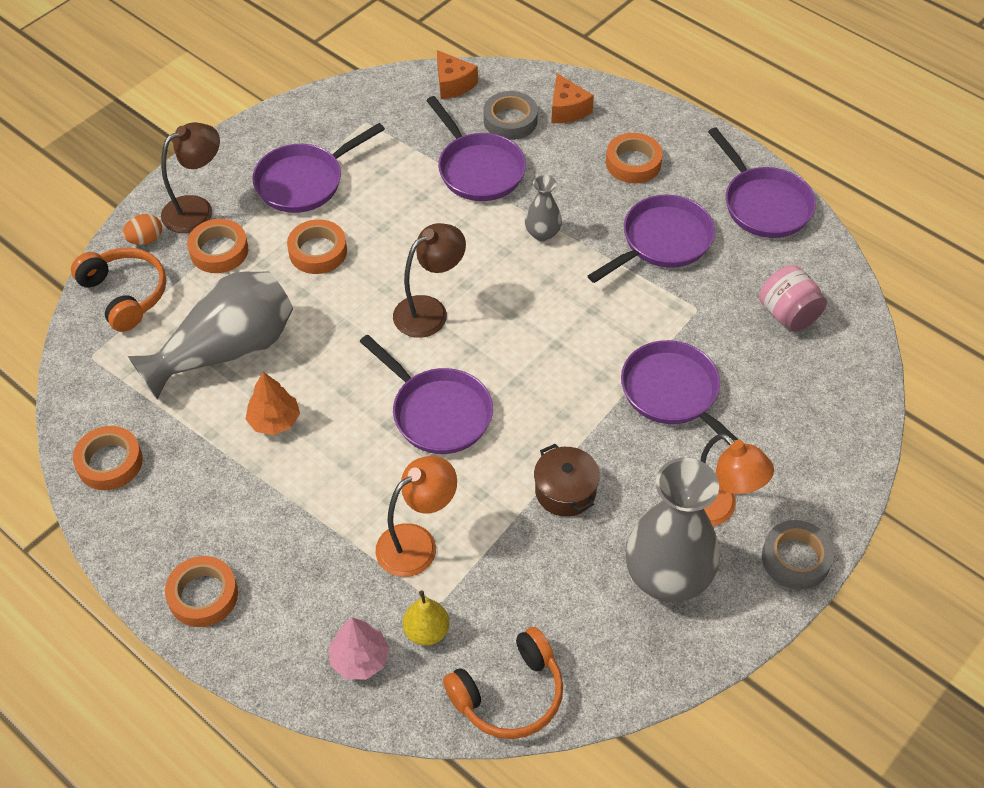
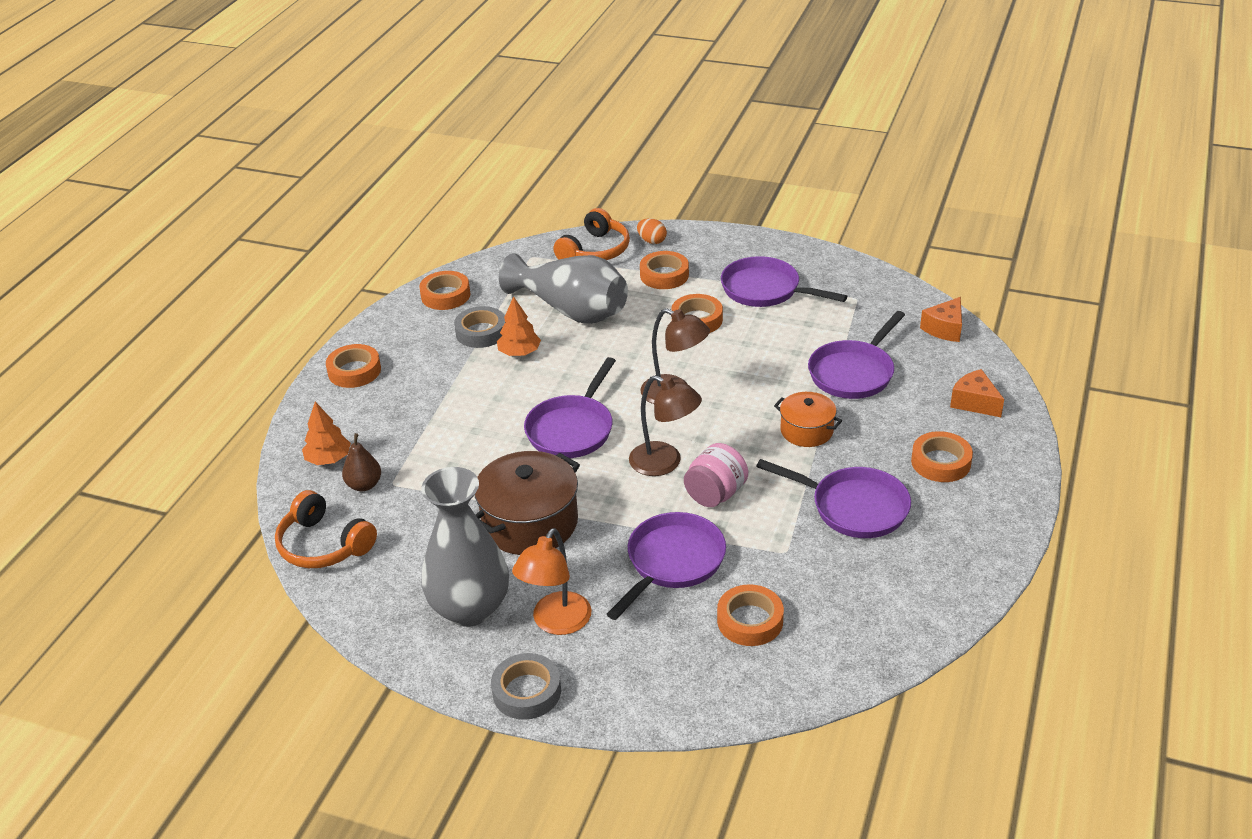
camera: 70 degrees right, 15 degrees down
brown lamp [161,122,220,233] -> brown lamp moved to [629,375,702,476]
pink tree [329,618,390,680] -> orange tree [302,402,351,465]
orange lamp [376,456,457,577] -> none
yellow pear [403,590,450,646] -> brown pear [342,433,381,491]
grey tape [484,91,538,140] -> grey tape moved to [454,306,505,348]
grey vase [525,175,562,241] -> orange pot [774,392,842,447]
brown pot [534,444,600,517] -> brown pot [474,451,580,555], size x1.71
orange cheese [551,73,594,123] -> orange cheese turned 90 degrees clockwise [950,369,1004,417]
purple pan [708,127,816,238] -> none
pink jar [759,265,827,332] -> pink jar moved to [684,443,748,507]
none -> orange tape [717,584,784,646]

